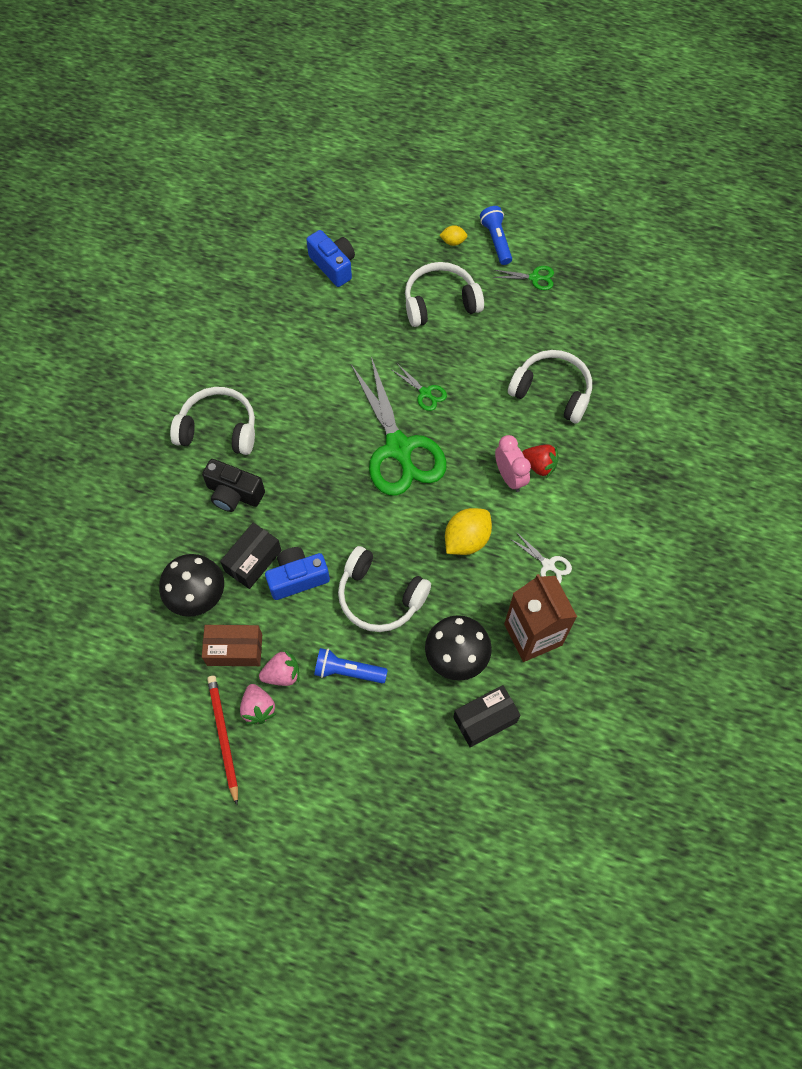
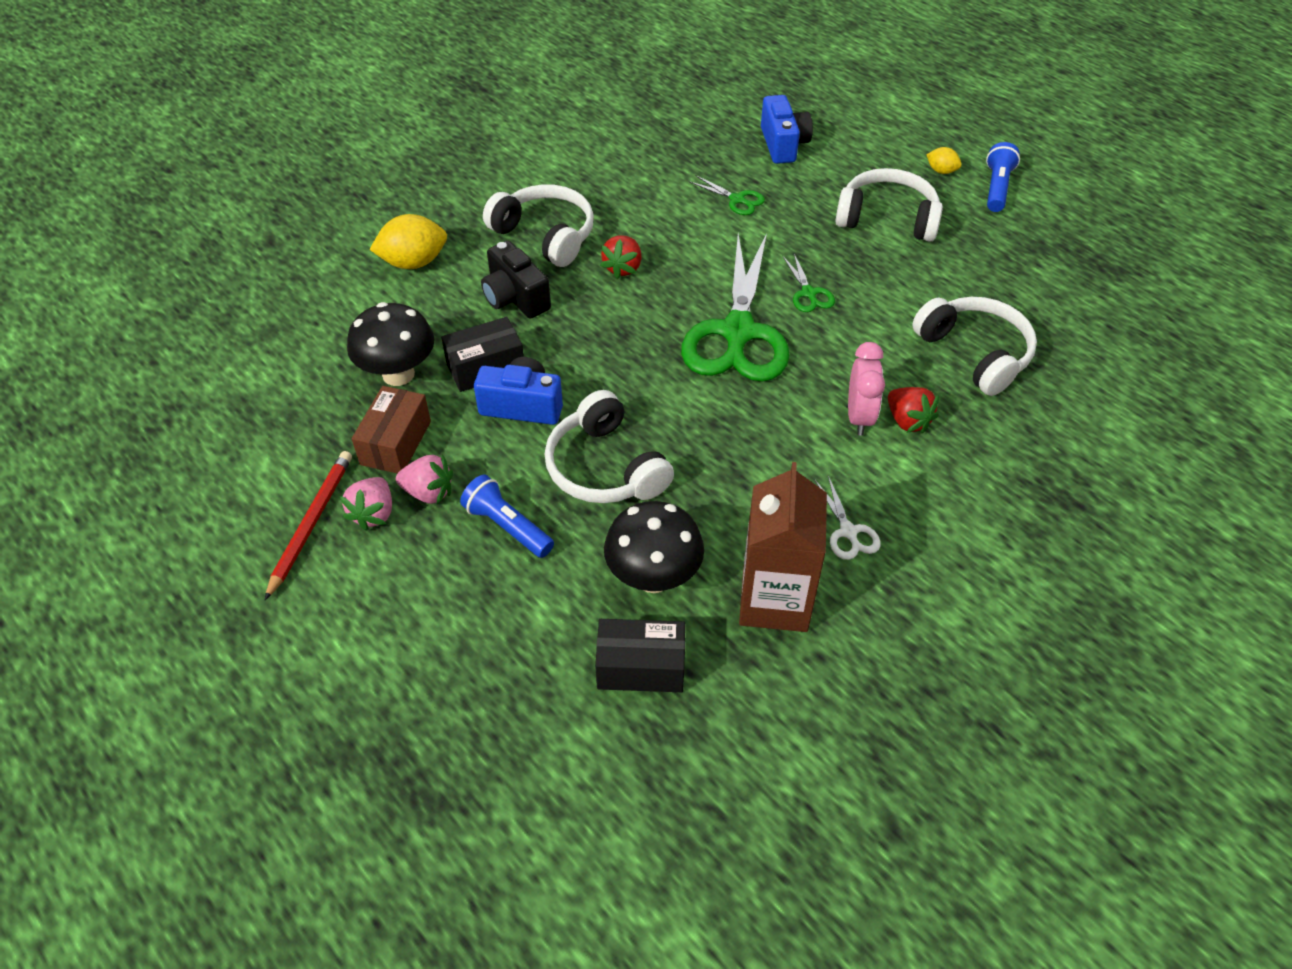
camera: 30 degrees right, 15 degrees down
brown box [202,625,262,666] -> brown box turned 75 degrees clockwise [352,386,431,473]
yellow lemon [445,508,492,555] -> yellow lemon moved to [369,214,447,269]
green scissors [493,266,554,290] -> green scissors moved to [689,175,765,215]
none -> red strawberry [600,235,641,279]

